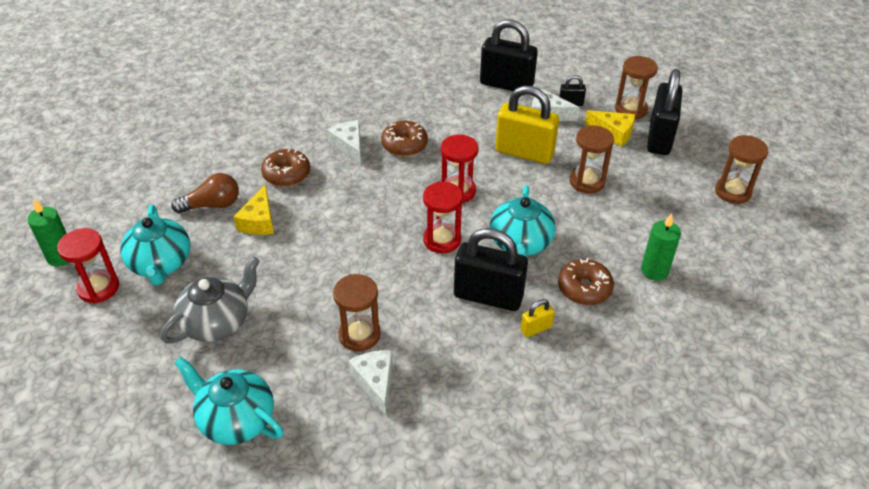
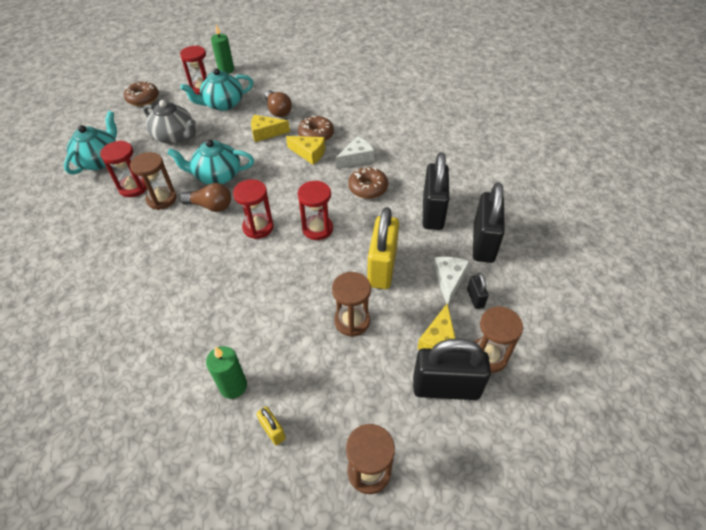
camera: 80 degrees right, 5 degrees up
white cheese [348,350,393,416] -> none
black padlock [454,228,528,311] -> black padlock moved to [423,152,449,230]
turquoise teapot [490,185,555,257] -> turquoise teapot moved to [167,139,254,184]
yellow padlock [521,299,555,337] -> yellow padlock moved to [257,406,286,445]
brown donut [558,258,614,305] -> brown donut moved to [124,81,159,106]
none -> red hourglass [100,140,147,197]
none -> brown light bulb [179,183,231,212]
none -> yellow cheese [286,136,325,165]

